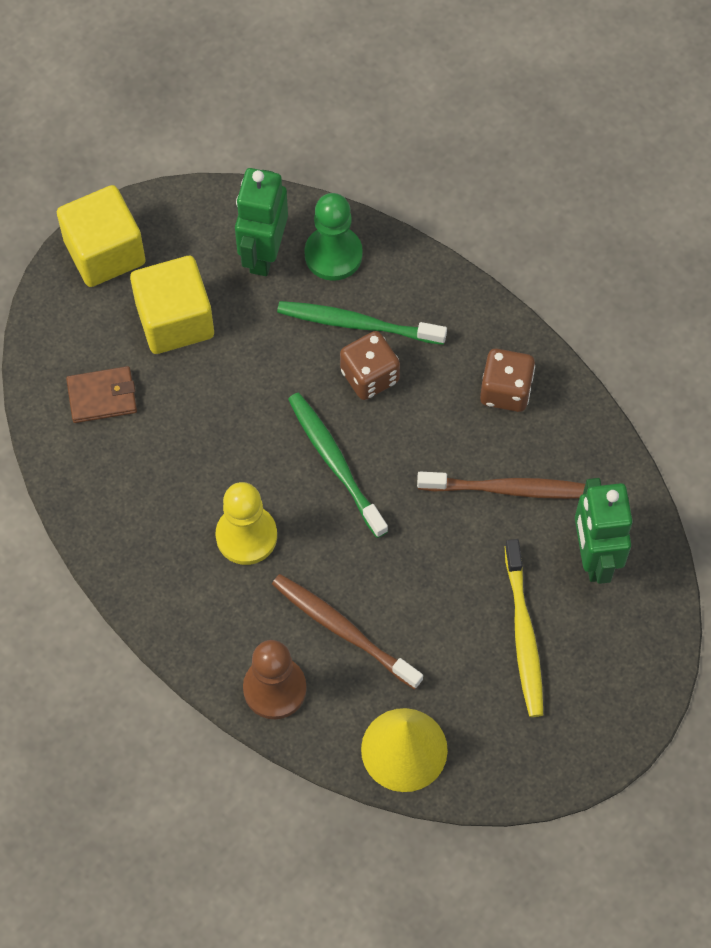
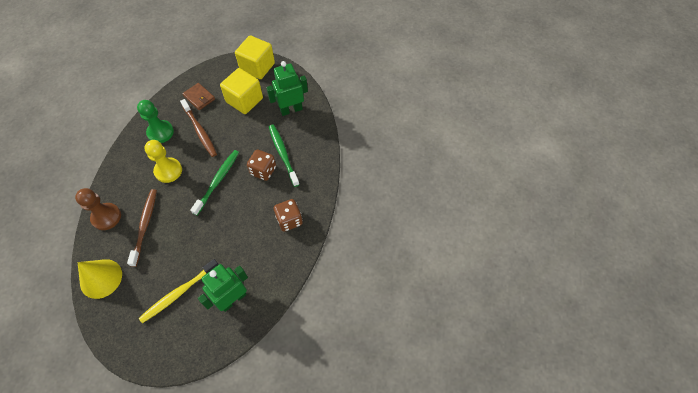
camera: 55 degrees right, 5 degrees down
green pawn [304,193,363,281] -> green pawn moved to [137,100,174,143]
brown toothbrush [417,472,585,499] -> brown toothbrush moved to [180,99,217,157]

